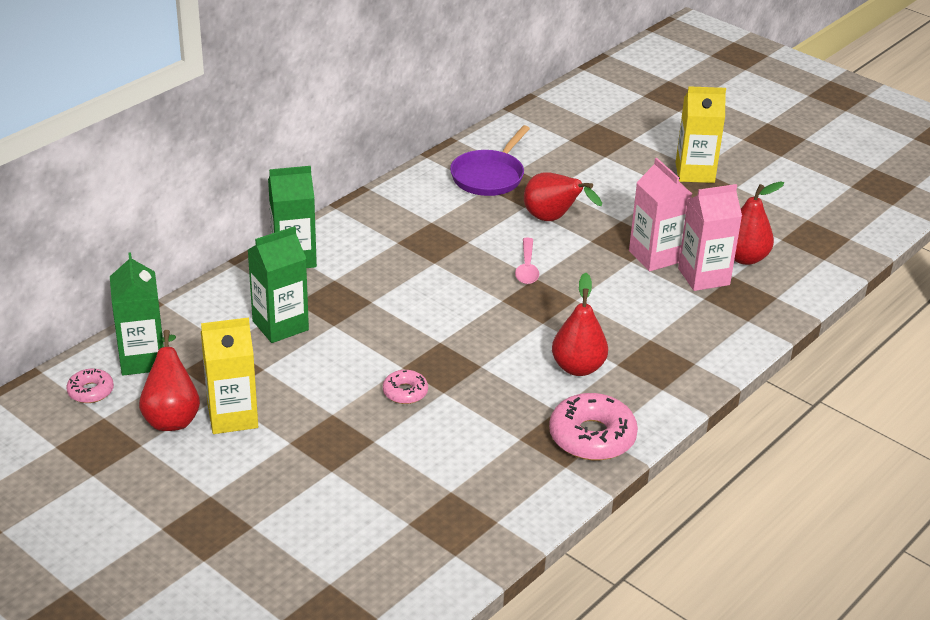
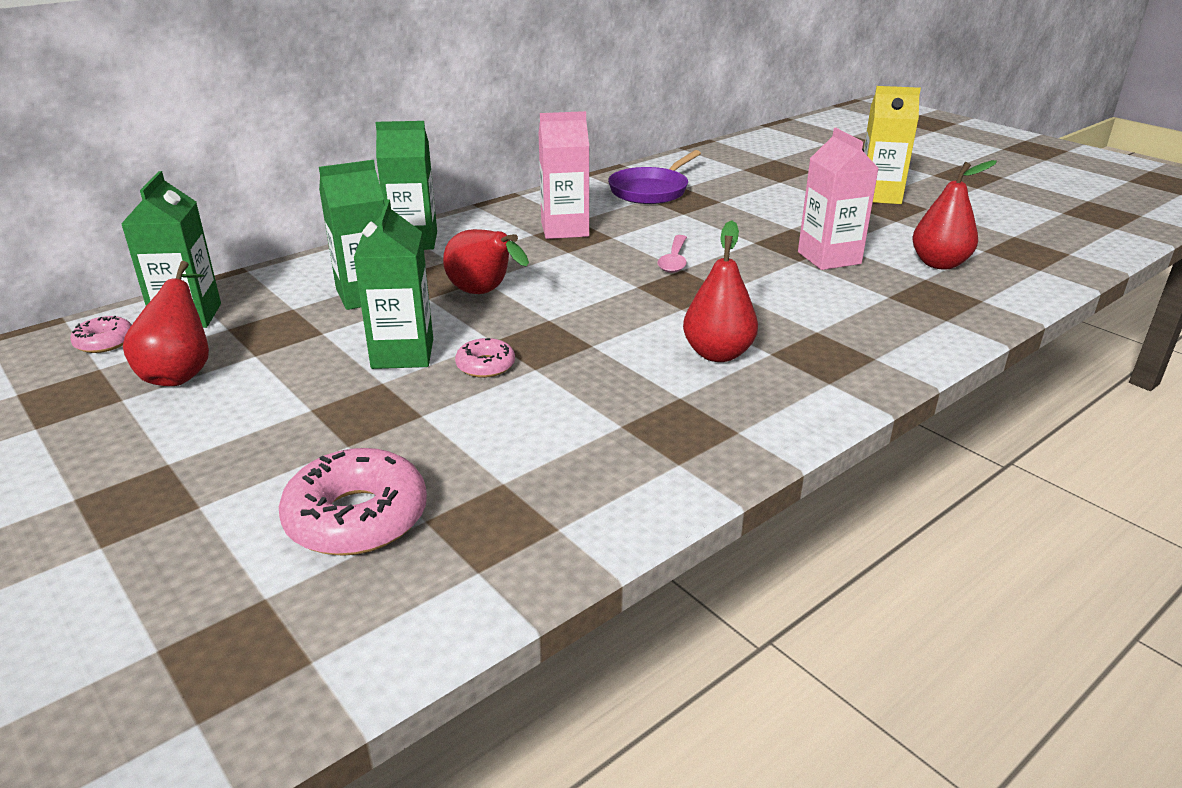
camera: 10 degrees right, 5 degrees down
yellow carton [201,317,258,434] -> none
red pear [524,172,602,221] -> red pear moved to [443,229,529,294]
pink donut [549,393,638,460] -> pink donut moved to [279,448,427,556]
pink carton [678,184,742,291] -> pink carton moved to [539,111,589,239]
none -> green carton [353,199,433,369]

